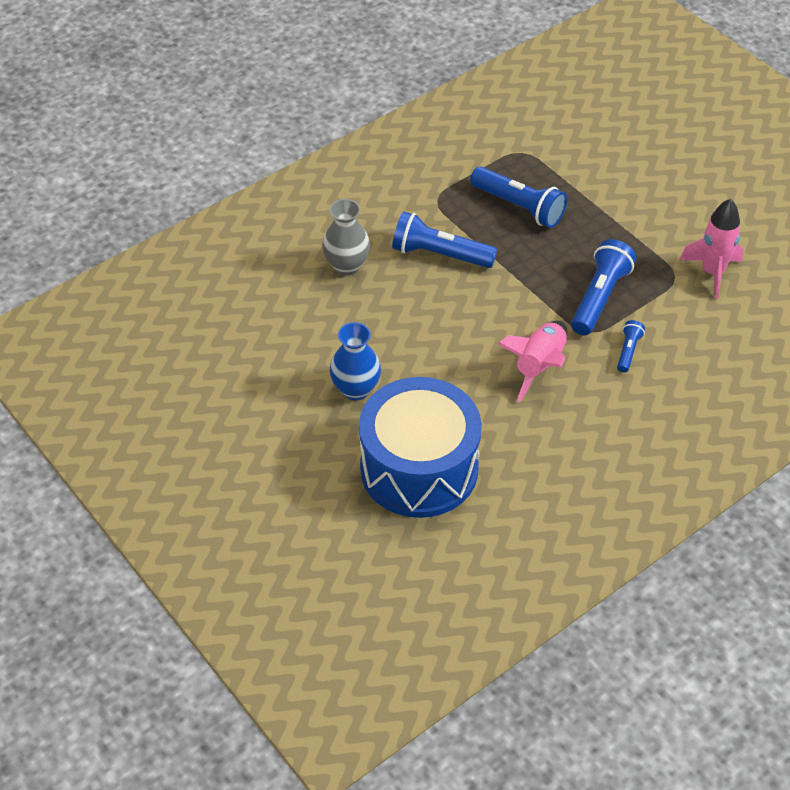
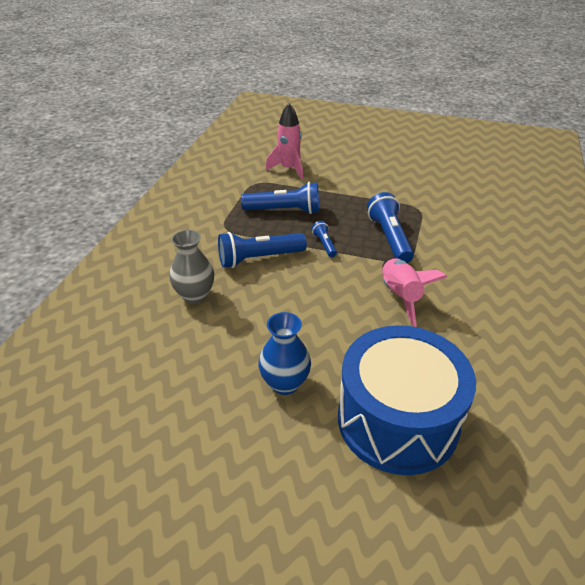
camera: 35 degrees left, 10 degrees down
blue flashlight [617,320,645,373] -> blue flashlight moved to [312,221,337,257]
pink rocket [680,199,744,299] -> pink rocket moved to [265,103,303,180]

